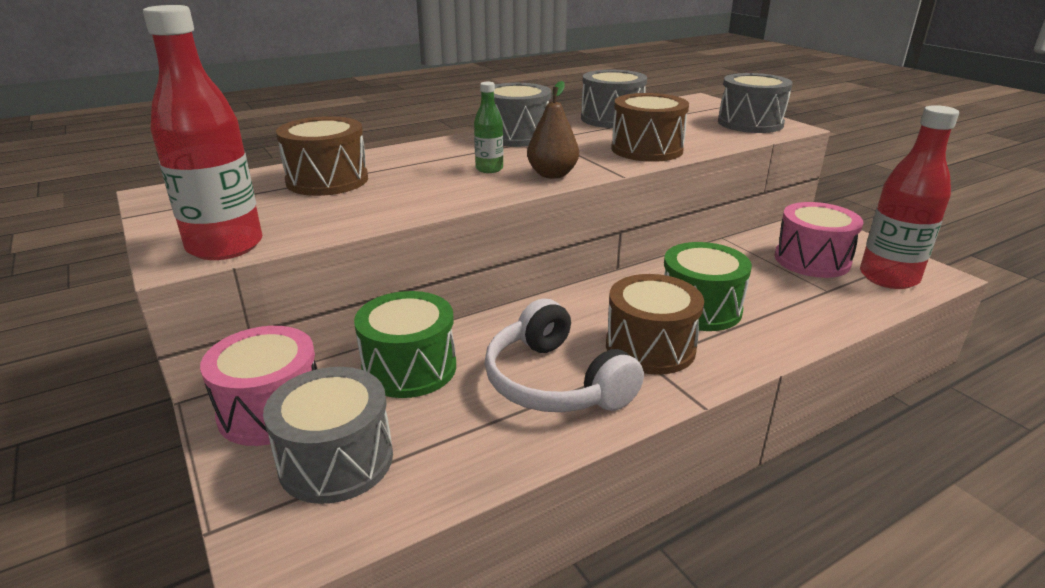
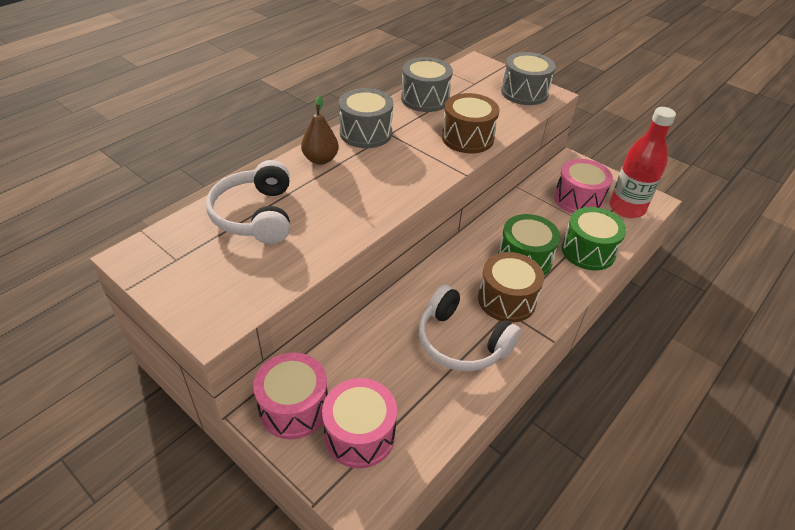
camera: 20 degrees left, 15 degrees up
red bottle [143,5,262,260] -> none
grey drum [263,367,393,504] -> pink drum [322,378,397,469]
brown drum [276,116,368,196] -> white headphones [206,160,290,244]
green drum [354,291,456,398] -> green drum moved to [562,207,626,270]
green bottle [474,82,503,173] -> none
brown pear [527,81,579,179] -> brown pear moved to [301,96,339,165]

